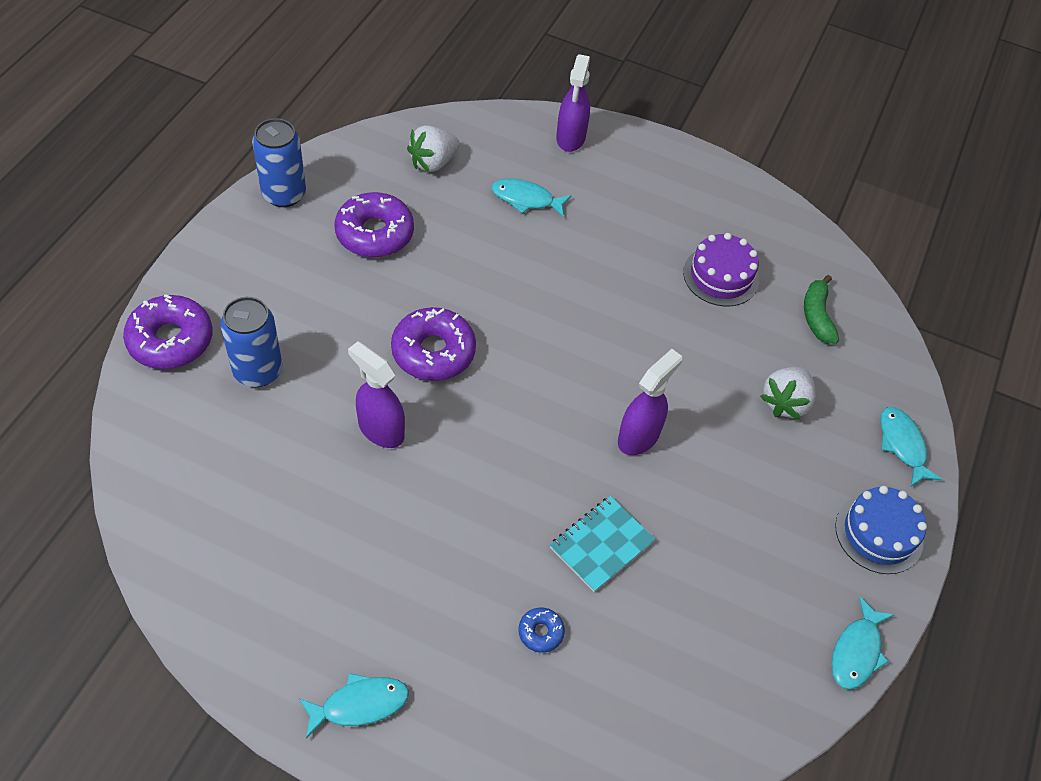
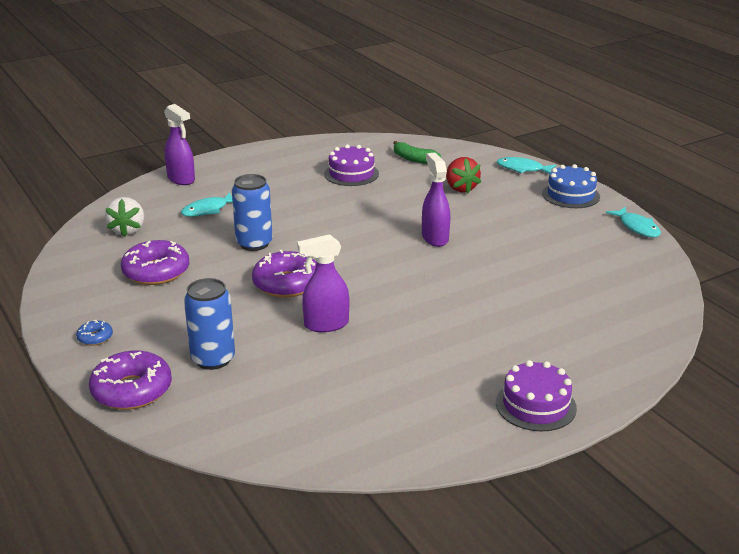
camera: 50 degrees left, 25 degrees down
blue can [252,118,306,207] -> blue can moved to [232,174,273,251]
turquoise fish [299,673,409,739] -> purple cake [496,360,577,431]
blue donut [518,608,565,653] -> blue donut moved to [76,320,113,346]
turquoise notebook [550,496,655,592] -> none
white strawberry [760,367,816,420] -> red strawberry [446,157,481,193]

